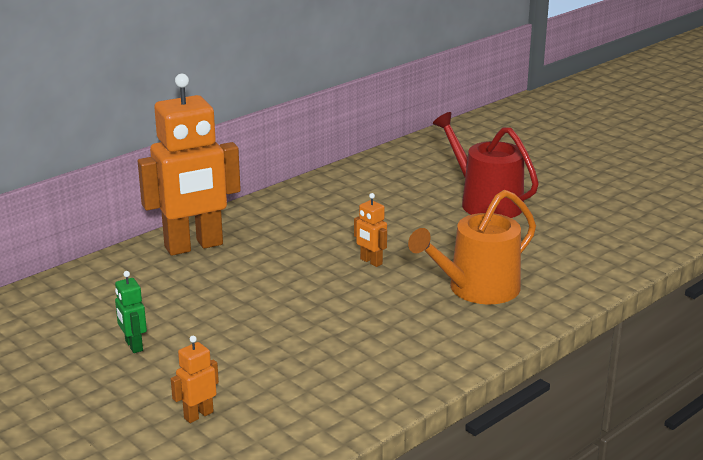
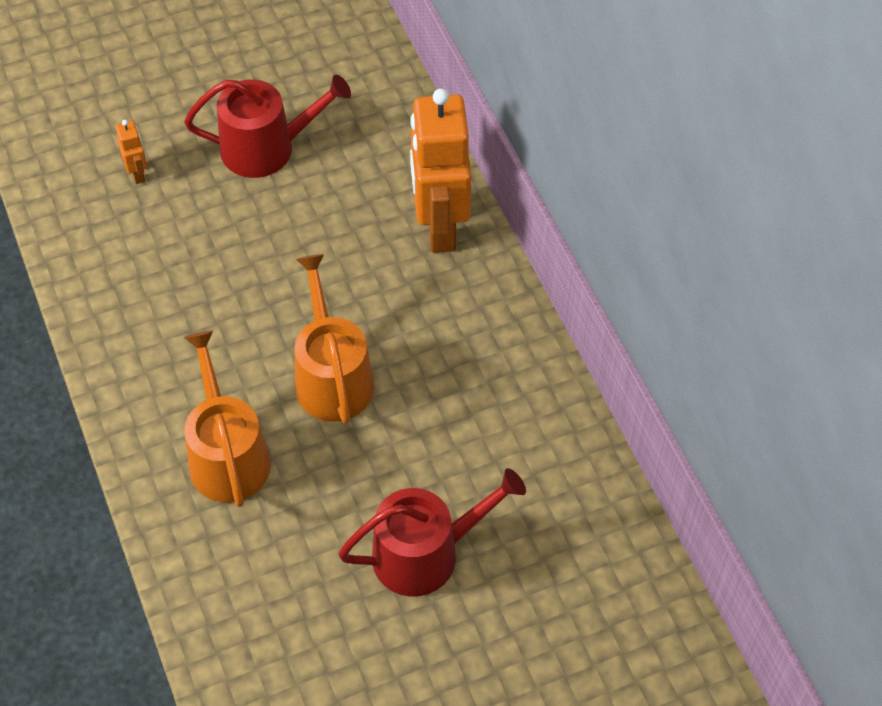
camera: 110 degrees right, 30 degrees up
green robot [115,271,147,353] -> red watering can [184,75,351,178]
orange robot [354,193,387,267] -> orange watering can [294,254,374,424]

